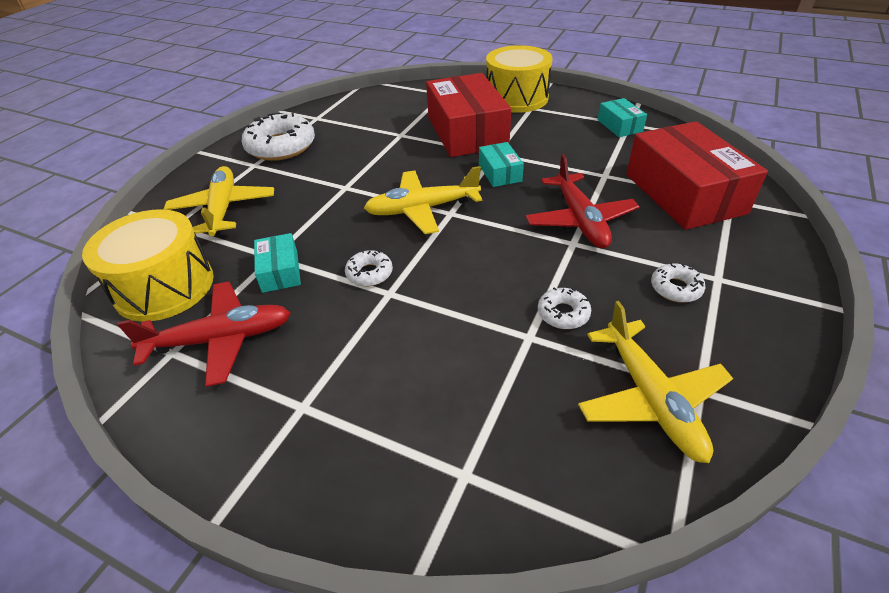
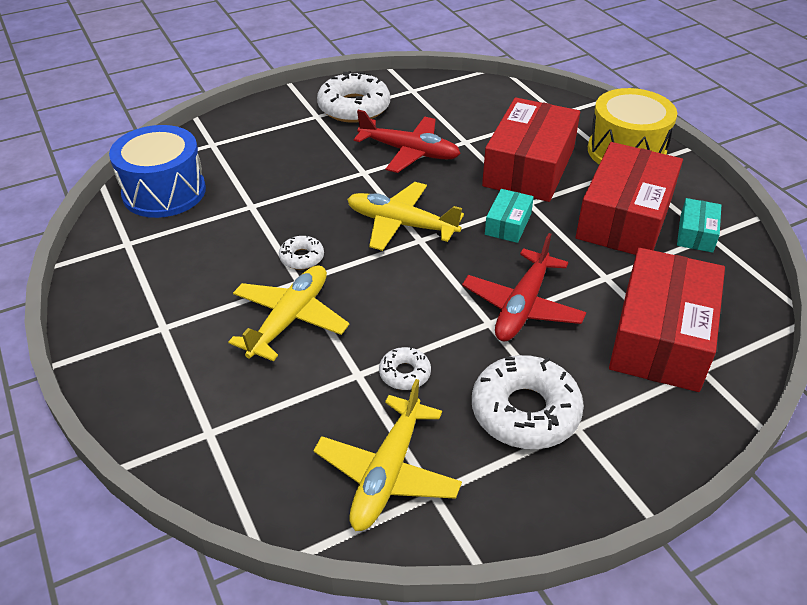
camera: 35 degrees right, 0 degrees up
yellow drum [82,209,214,322] -> blue drum [109,125,206,218]
red plane [117,281,291,387] -> red plane moved to [354,110,461,173]
yellow plane [164,166,274,236] -> yellow plane moved to [228,265,349,361]
turquoise box [254,233,301,293] -> none
white donut [651,262,705,302] -> white donut [472,355,584,449], size x2.02
none -> red box [576,142,683,255]

